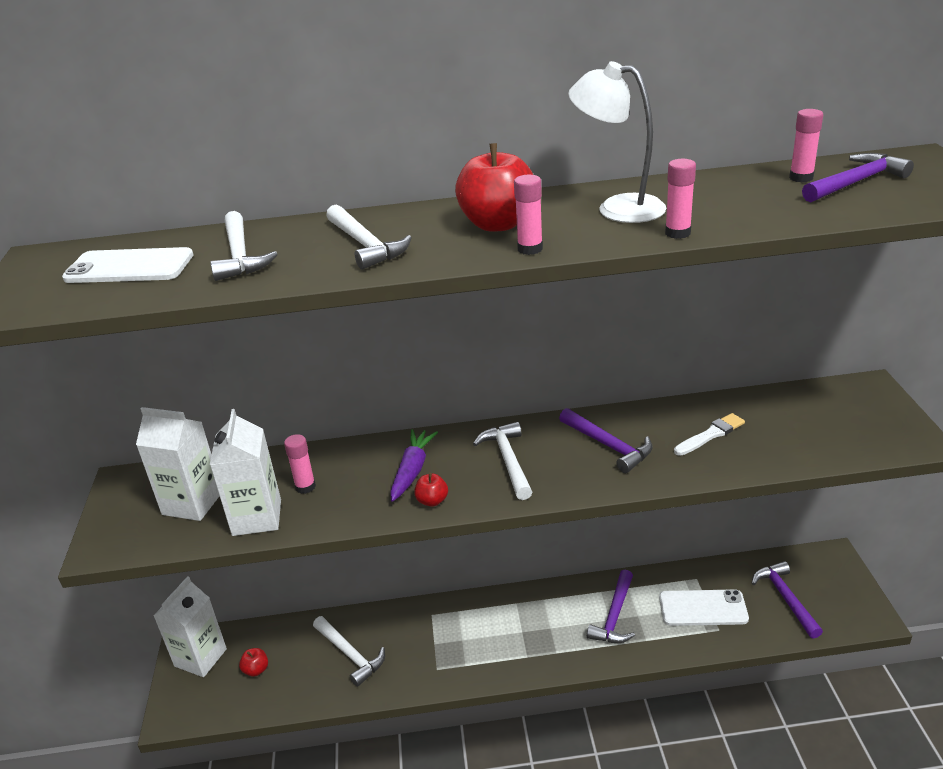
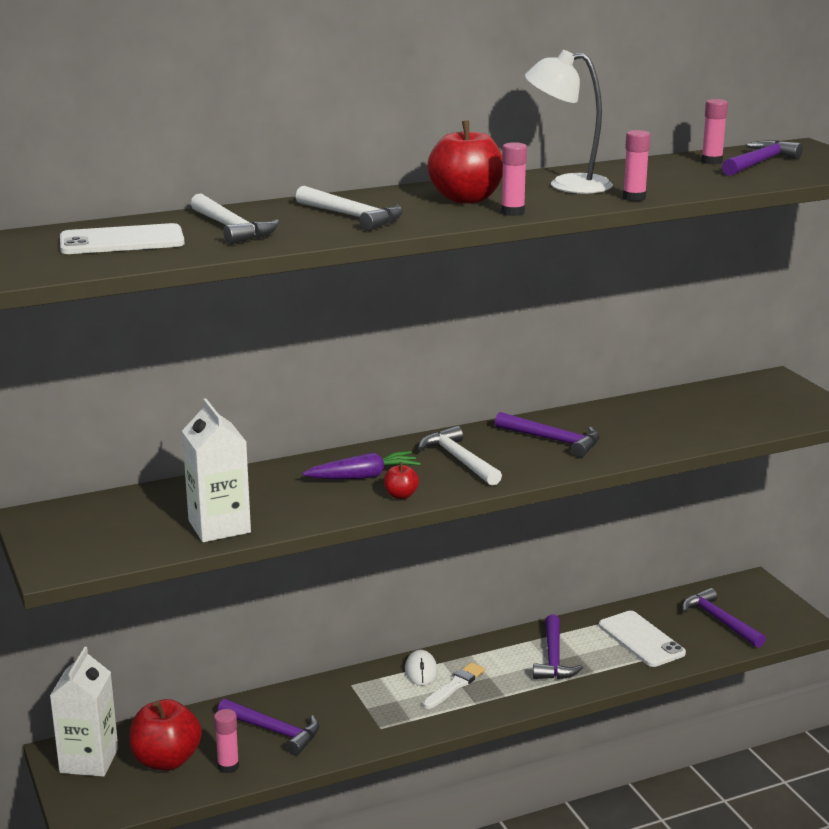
camera: 20 degrees left, 10 degrees down
white carton [136,407,219,521] -> none
red apple [239,648,268,677] -> red apple [129,699,202,771], size x2.10
pink glue stick [284,434,316,494] -> pink glue stick moved to [214,709,239,773]
white hammer [313,616,385,687] -> purple hammer [218,699,319,755]
purple carrot [390,429,438,502] -> purple carrot turned 75 degrees clockwise [302,451,421,479]
white phone [659,589,749,626] -> white phone turned 75 degrees clockwise [599,611,686,667]
white brush [674,413,745,456] -> white brush moved to [423,662,485,709]
none -> white mouse [405,650,437,685]

